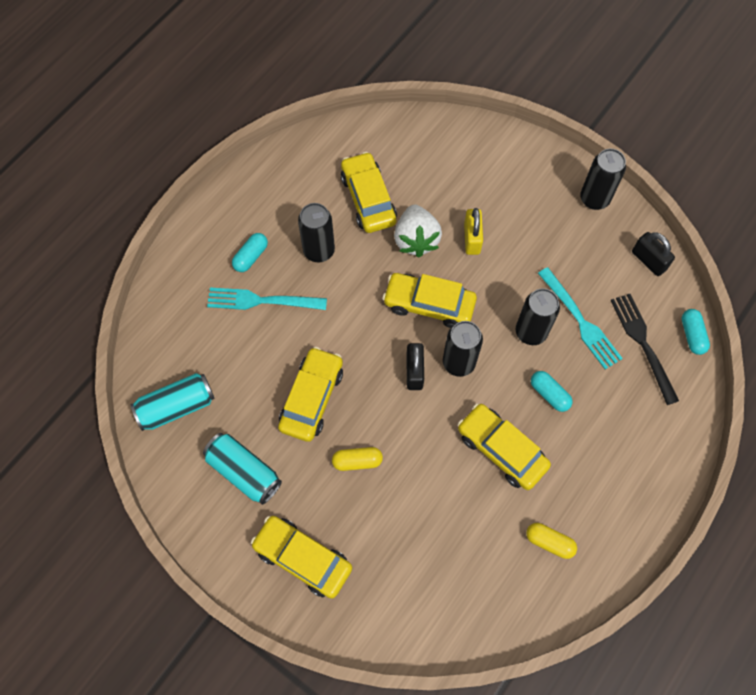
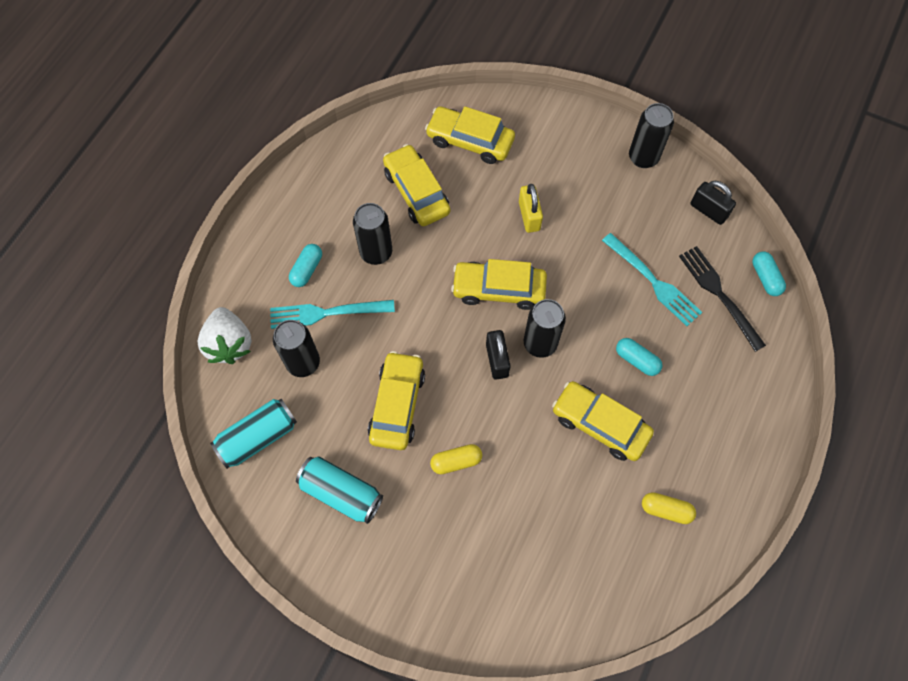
camera: 10 degrees left, 0 degrees up
yellow car [251,516,352,599] -> yellow car moved to [425,106,515,164]
white strawberry [394,205,442,257] -> white strawberry moved to [197,307,252,364]
black can [516,288,560,345] -> black can moved to [273,320,320,377]

